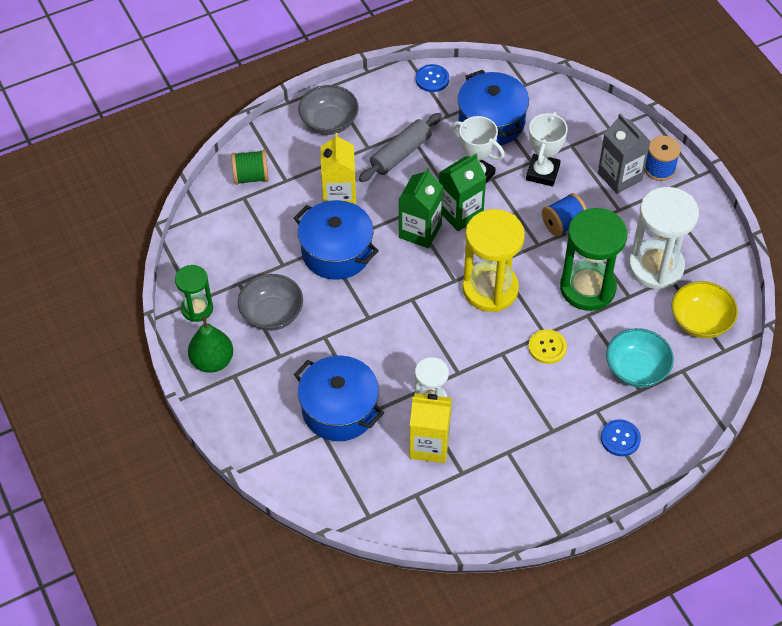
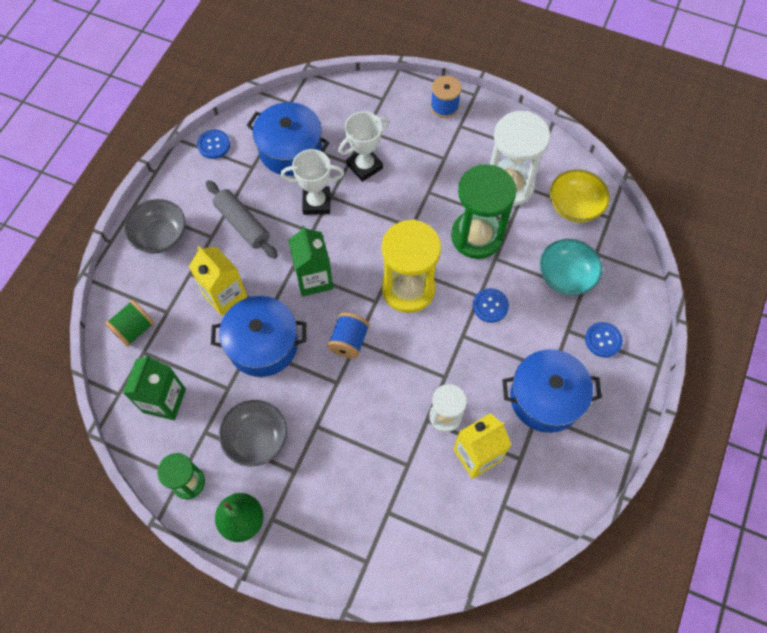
camera: 40 degrees left, 10 degrees up
blue pot [294,356,384,441] -> blue pot moved to [502,349,602,433]
grey rolling pin [359,113,442,182] -> grey rolling pin turned 45 degrees counterclockwise [206,180,278,259]
green carton [439,154,487,231] -> green carton moved to [123,355,186,420]
white trophy [526,112,568,186] -> white trophy turned 75 degrees clockwise [338,111,389,182]
yellow button [528,329,567,364] -> blue button [473,288,509,323]
blue spool [542,193,587,237] -> blue spool moved to [327,313,369,359]
grey carton [598,113,651,194] -> none

